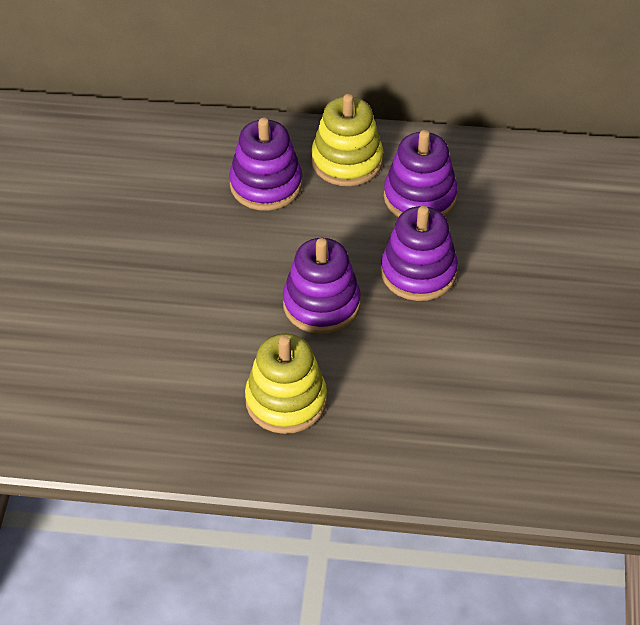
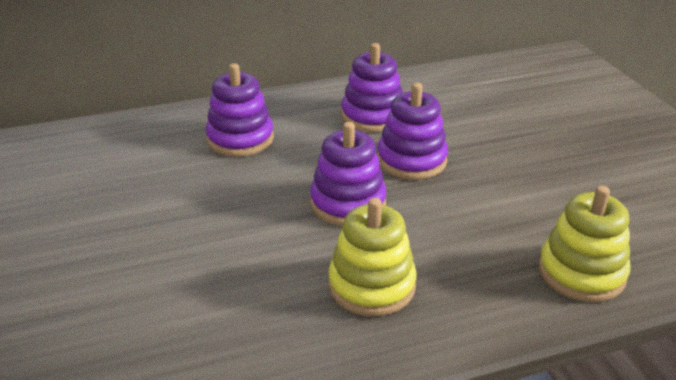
camera: 25 degrees left, 15 degrees down
yellow stacking toy [311,94,383,186] -> yellow stacking toy moved to [539,186,630,302]

